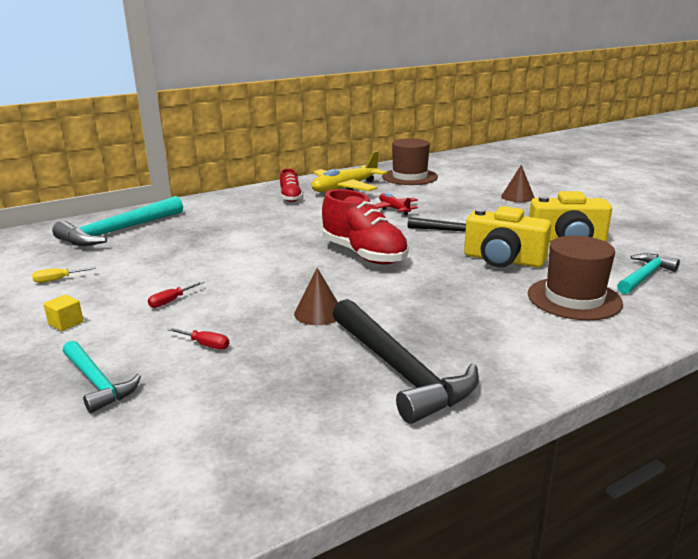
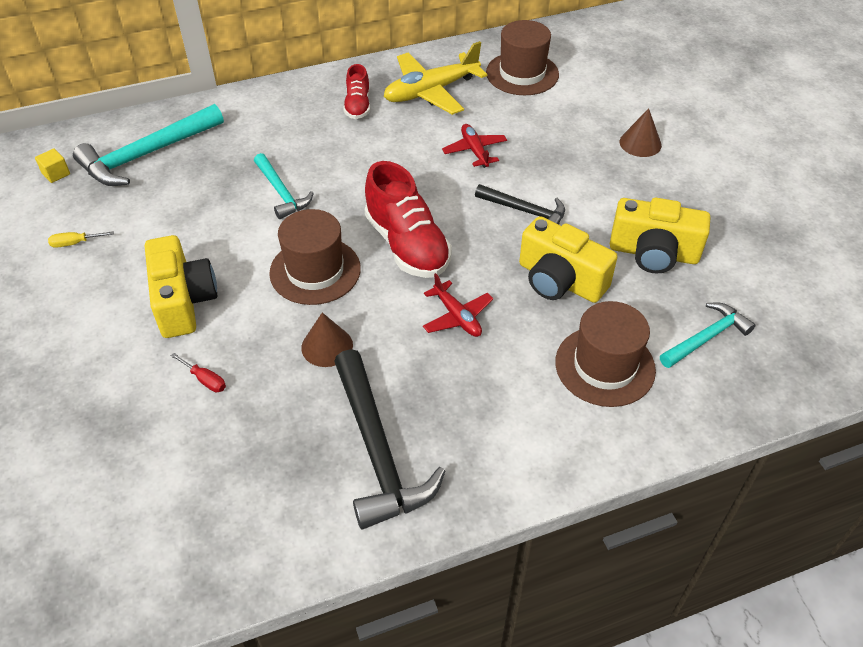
camera: 10 degrees right, 25 degrees up
yellow cube [43,295,83,331] -> yellow cube moved to [35,149,70,183]
turquoise hammer [63,341,141,413] -> turquoise hammer moved to [254,153,314,219]
red screwdriver [148,281,204,308] -> yellow camera [145,235,217,338]
none -> brown hat [269,209,361,305]
none -> red plane [423,273,493,337]

